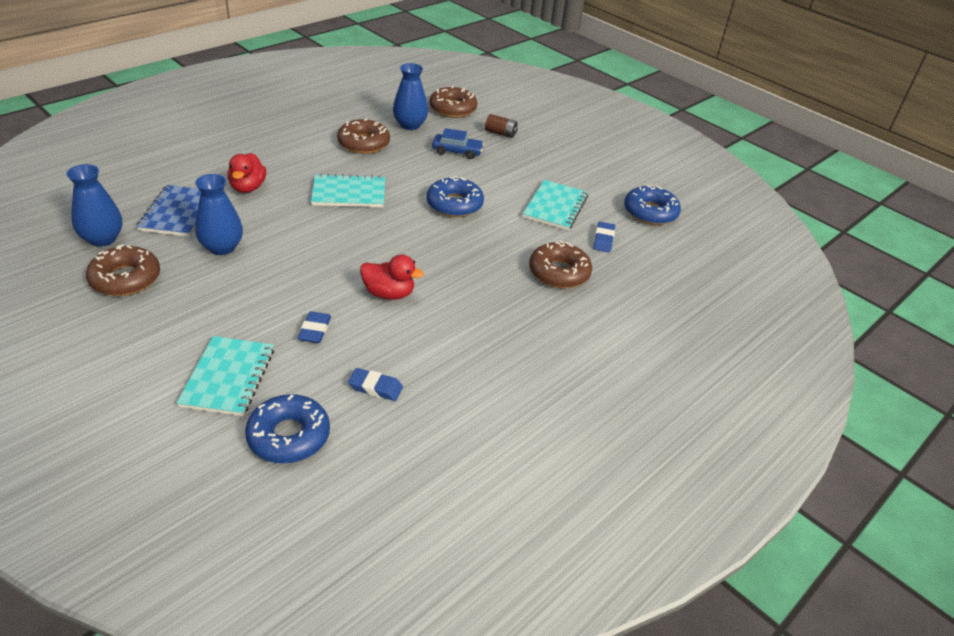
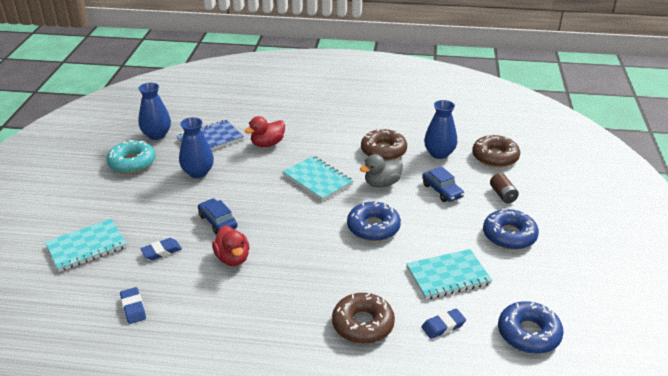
camera: 55 degrees right, 5 degrees down
brown donut [86,244,160,296] -> turquoise donut [106,140,156,174]
blue donut [245,394,330,463] -> blue donut moved to [483,209,539,250]
none -> blue car [198,198,237,234]
none -> grey duck [360,154,403,188]

